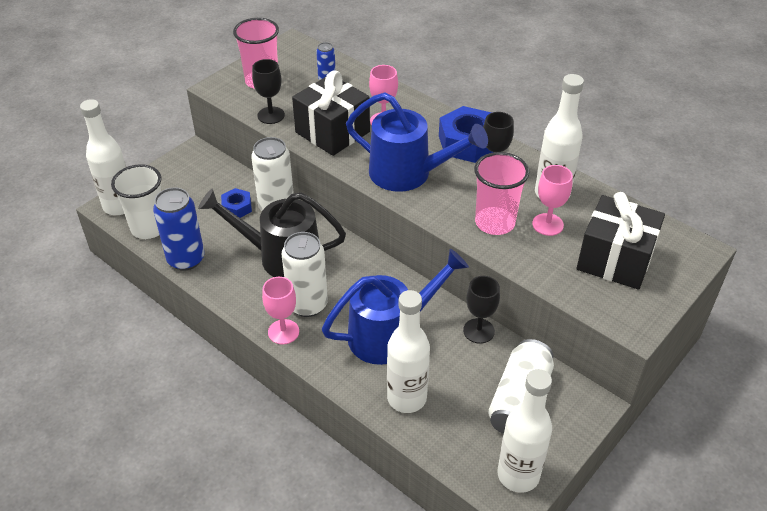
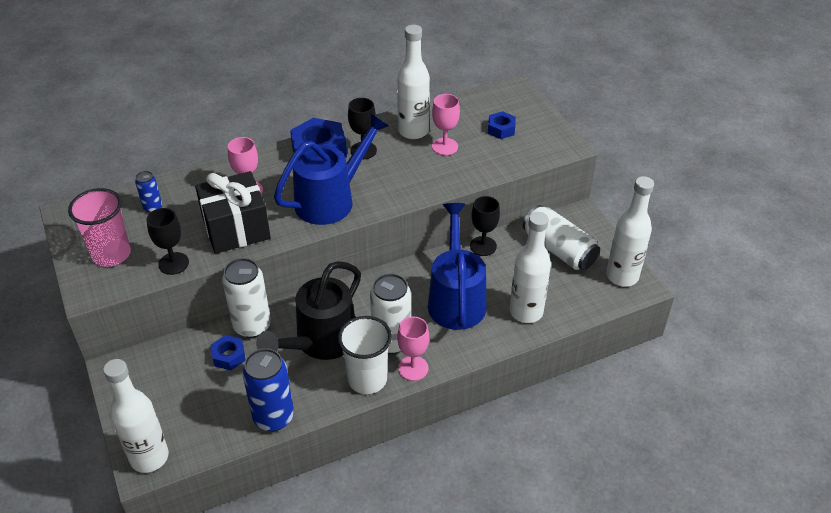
camera: 65 degrees left, 0 degrees up
white cup [111,164,161,239] -> white cup moved to [338,316,392,394]
pink cup [474,152,529,235] -> none
black gift [577,192,665,290] -> blue nut [488,111,516,139]

